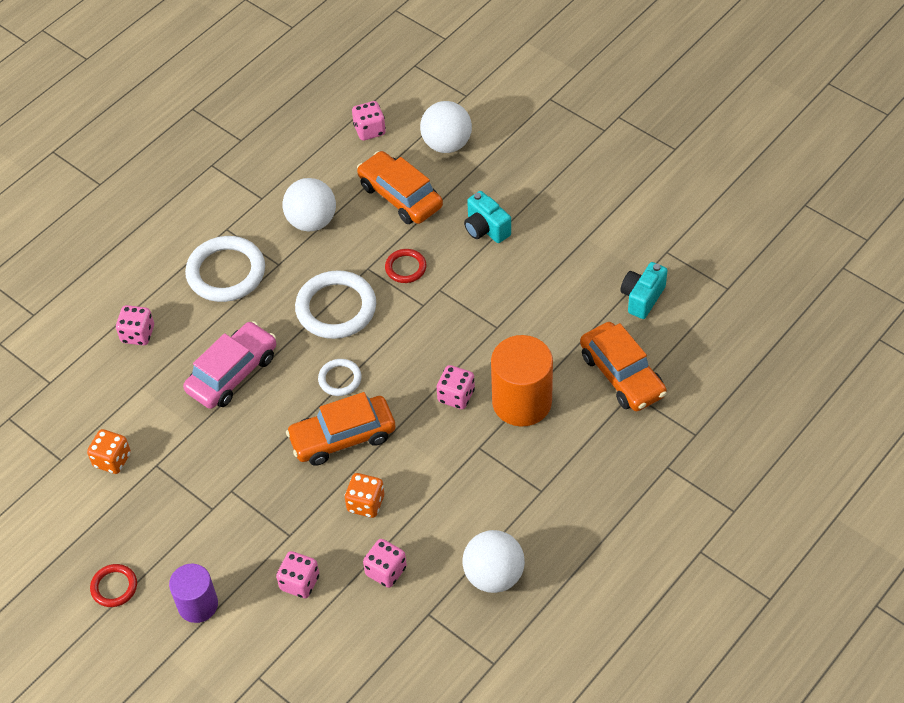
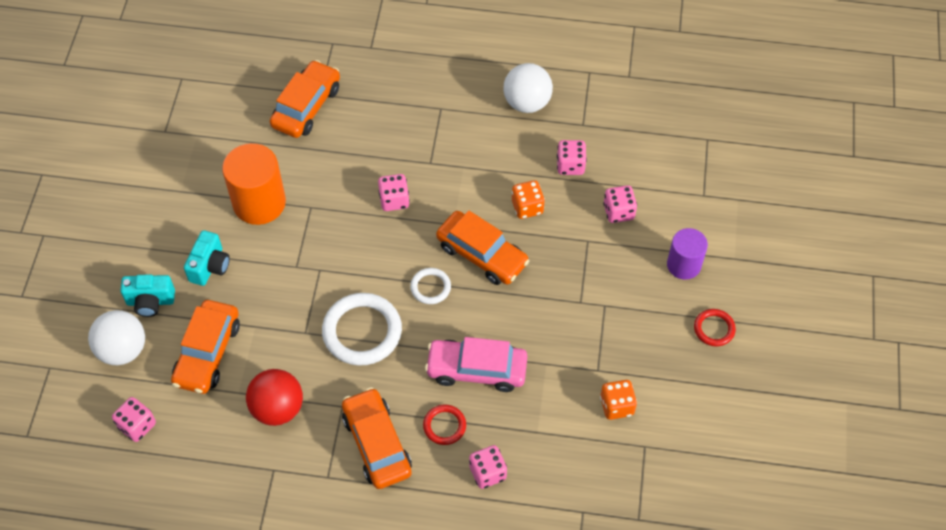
camera: 125 degrees left, 5 degrees up
white ring [185,236,265,302] -> orange car [342,387,412,489]
white ball [282,178,336,231] -> red ball [246,369,303,426]
red ring [385,249,427,283] -> red ring moved to [423,404,466,445]
orange cylinder [491,335,553,427] -> orange cylinder moved to [222,143,286,225]
turquoise camera [621,262,668,319] -> turquoise camera moved to [120,274,175,317]

